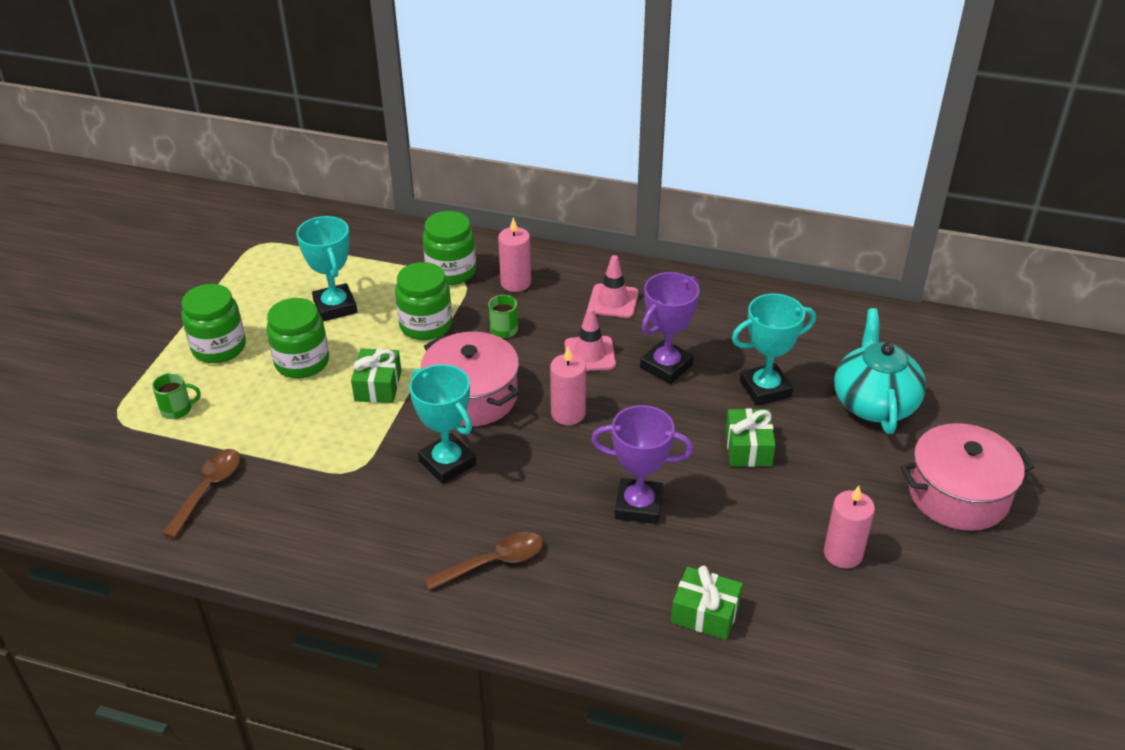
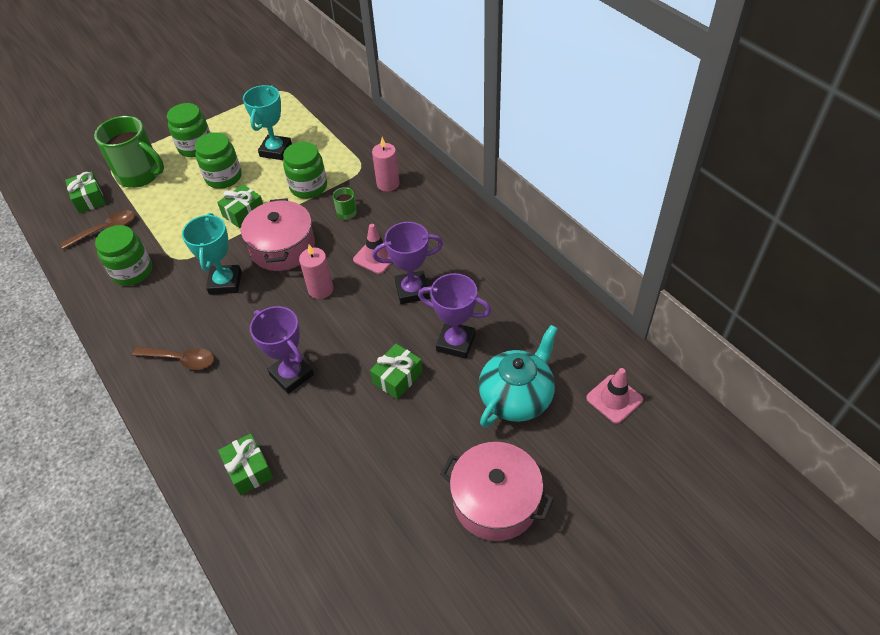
camera: 40 degrees right, 10 degrees up
green mug [152,373,201,419] -> green mug [94,116,164,188], size x2.30
green jar [423,211,476,285] -> green jar moved to [95,225,152,286]
pink traffic cone [588,255,639,318] -> pink traffic cone moved to [586,368,643,424]
turquoise trophy [732,294,816,406] -> purple trophy [418,273,491,359]
pink candle [824,486,875,569] -> none
none -> green gift [65,171,105,213]

